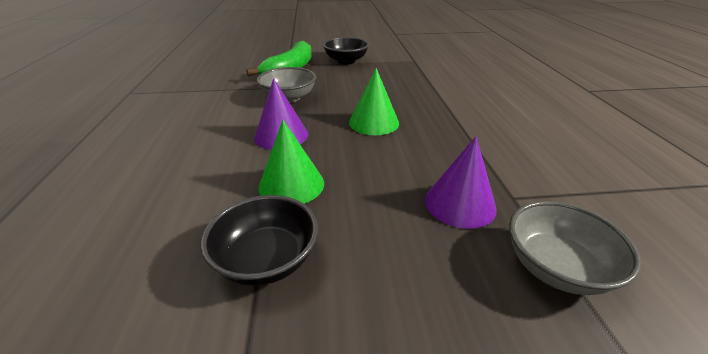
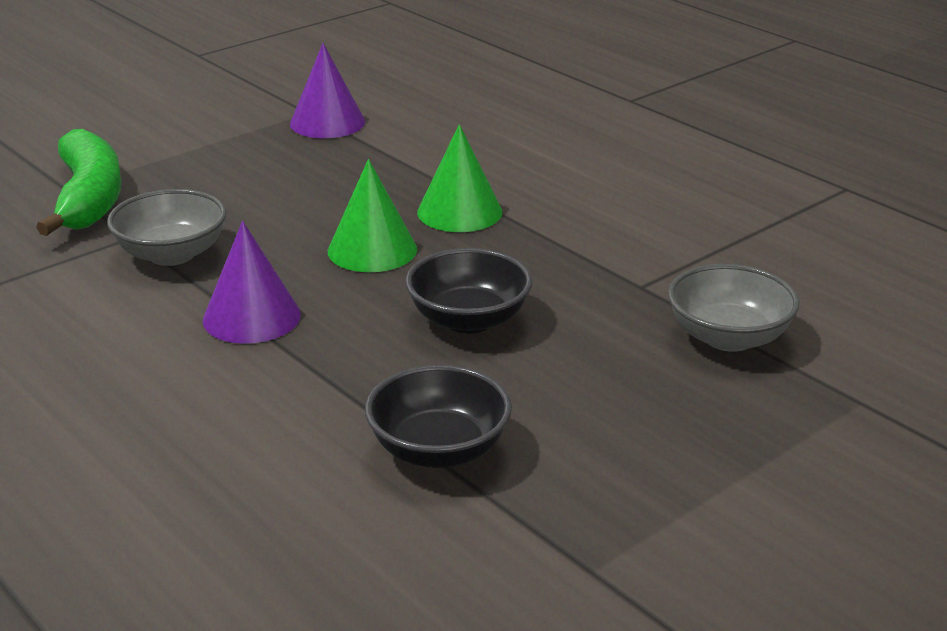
camera: 35 degrees left, 5 degrees down
green cone [258,120,324,204] -> green cone moved to [417,124,502,232]
black bowl [323,37,369,64] -> black bowl moved to [405,248,533,334]
purple cone [425,136,497,229] -> purple cone moved to [290,43,365,138]

